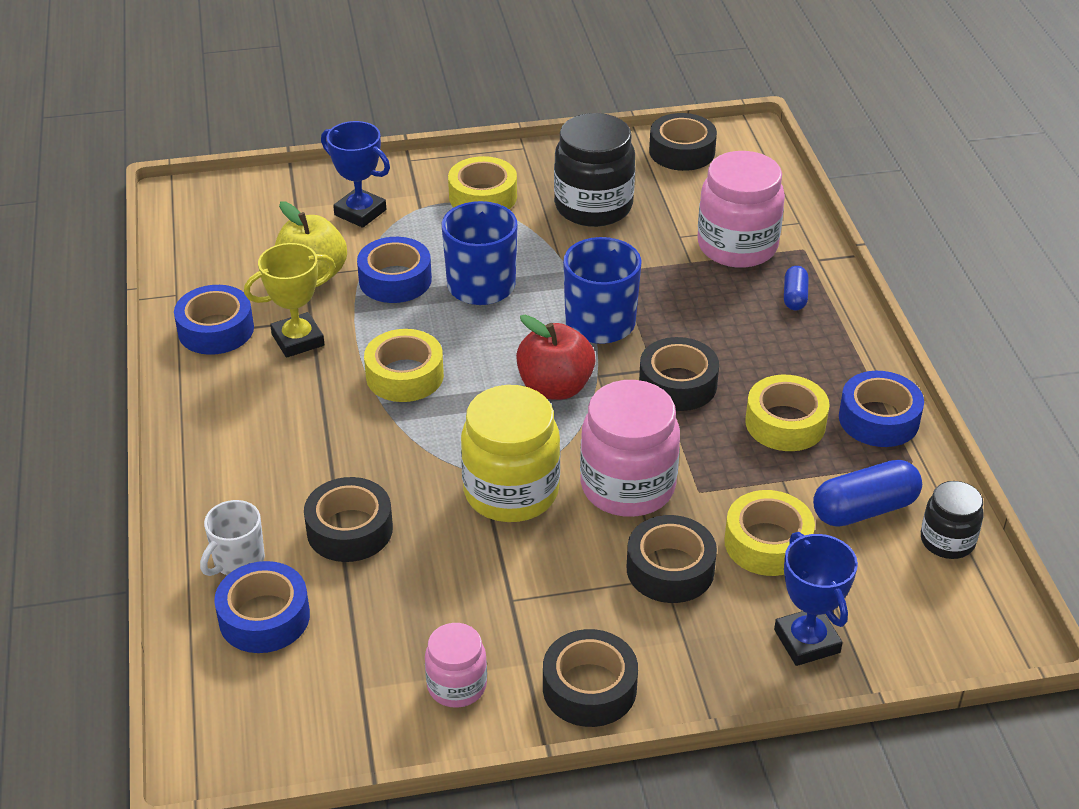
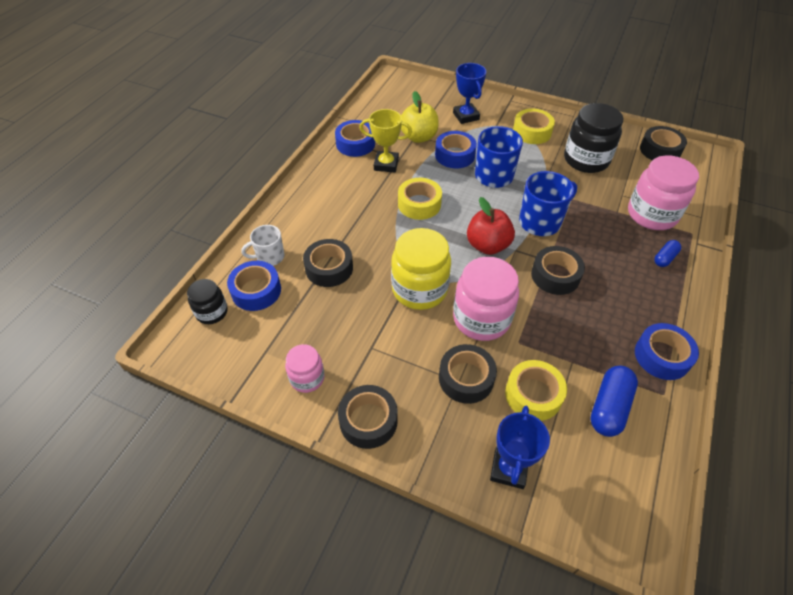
camera: 35 degrees right, 10 degrees up
yellow tape [745,375,830,451] -> none
blue capsule [813,460,922,527] -> blue capsule turned 75 degrees counterclockwise [591,365,638,437]
black jar [921,481,984,559] -> black jar moved to [187,279,228,324]

